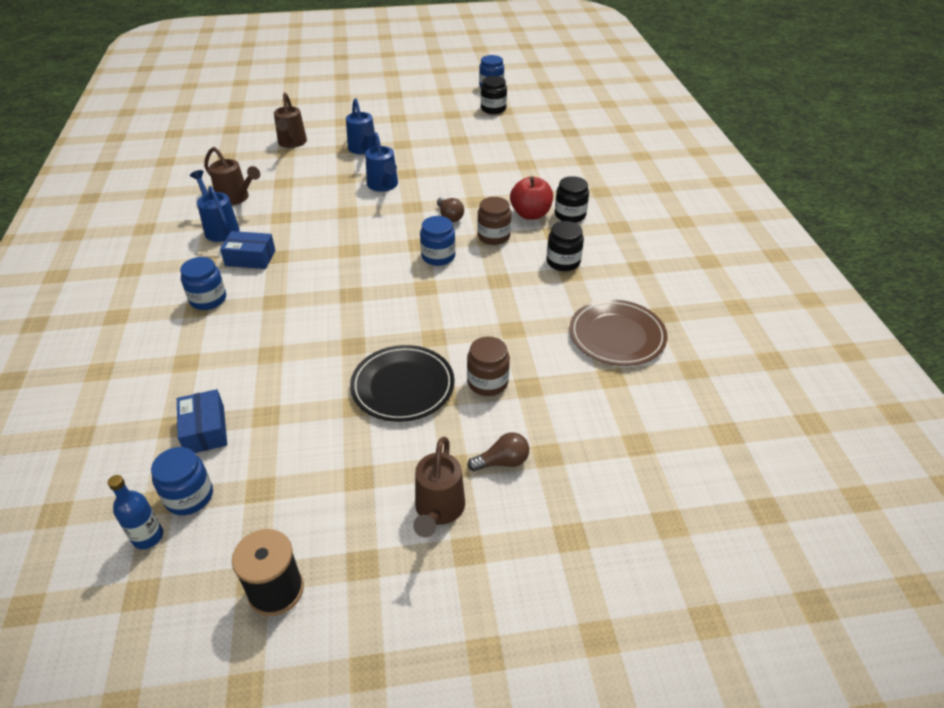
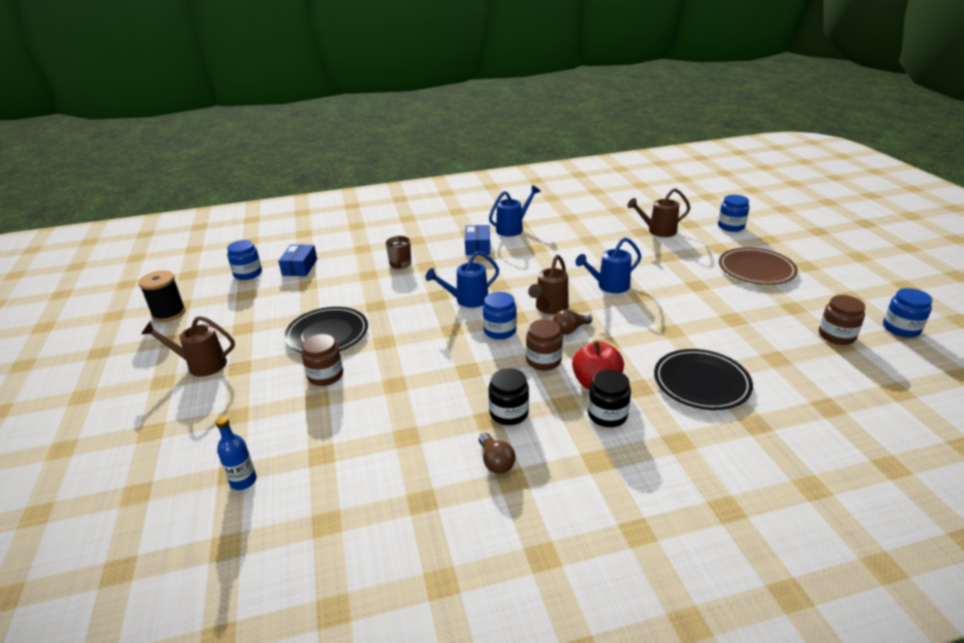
camera: 85 degrees right, 10 degrees down
blue bottle [108,475,163,549] -> blue bottle moved to [216,416,257,490]
blue box [177,389,227,453] -> blue box turned 60 degrees counterclockwise [278,244,317,276]
blue jar [180,257,226,310] -> blue jar moved to [718,195,749,232]
brown watering can [204,147,260,205] -> brown watering can moved to [528,255,569,315]
blue watering can [346,98,377,154] -> blue watering can moved to [426,251,499,308]
brown light bulb [467,432,529,472] -> brown light bulb moved to [479,433,515,474]
black jar [481,76,507,114] -> brown jar [819,295,865,345]
brown plate [569,299,667,366] -> brown plate moved to [719,248,798,285]
none -> brown mug [386,236,411,269]
none -> black plate [654,349,753,410]

